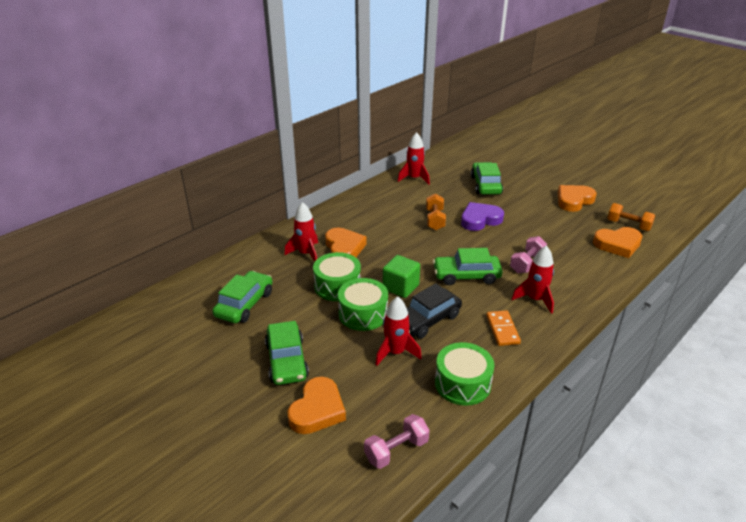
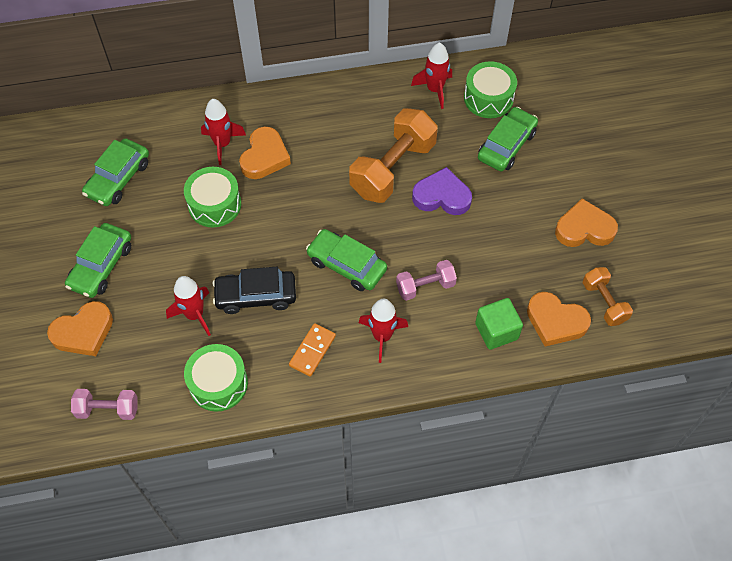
camera: 35 degrees right, 25 degrees up
green car [212,271,272,323] -> green car turned 150 degrees clockwise [82,139,149,206]
green drum [338,278,388,331] -> green drum moved to [464,61,517,118]
green cube [383,255,420,298] -> green cube moved to [475,298,523,350]
orange dumbbell [426,194,446,230] -> orange dumbbell [349,108,438,203], size x1.86

